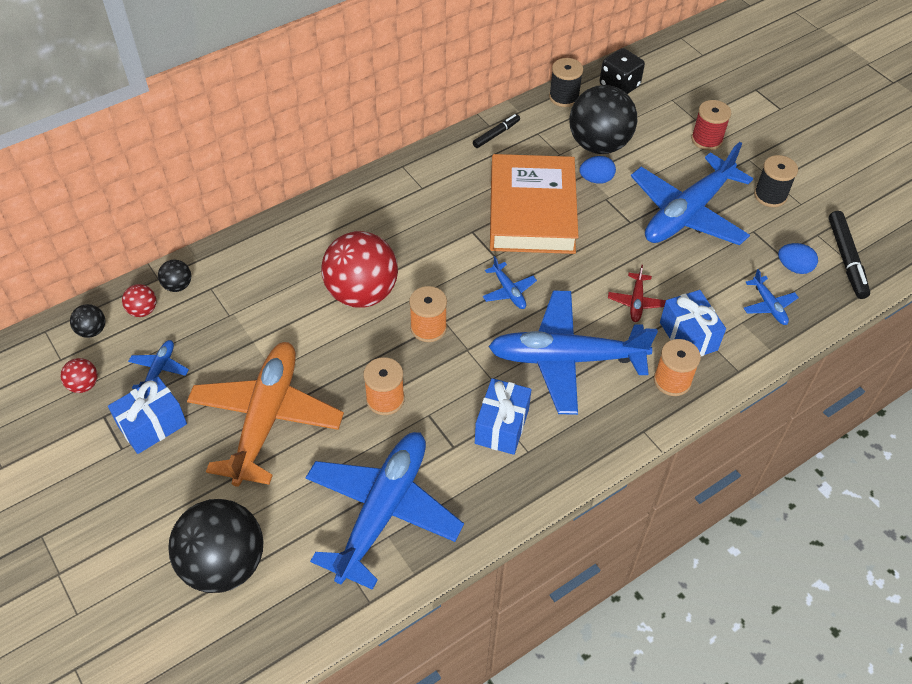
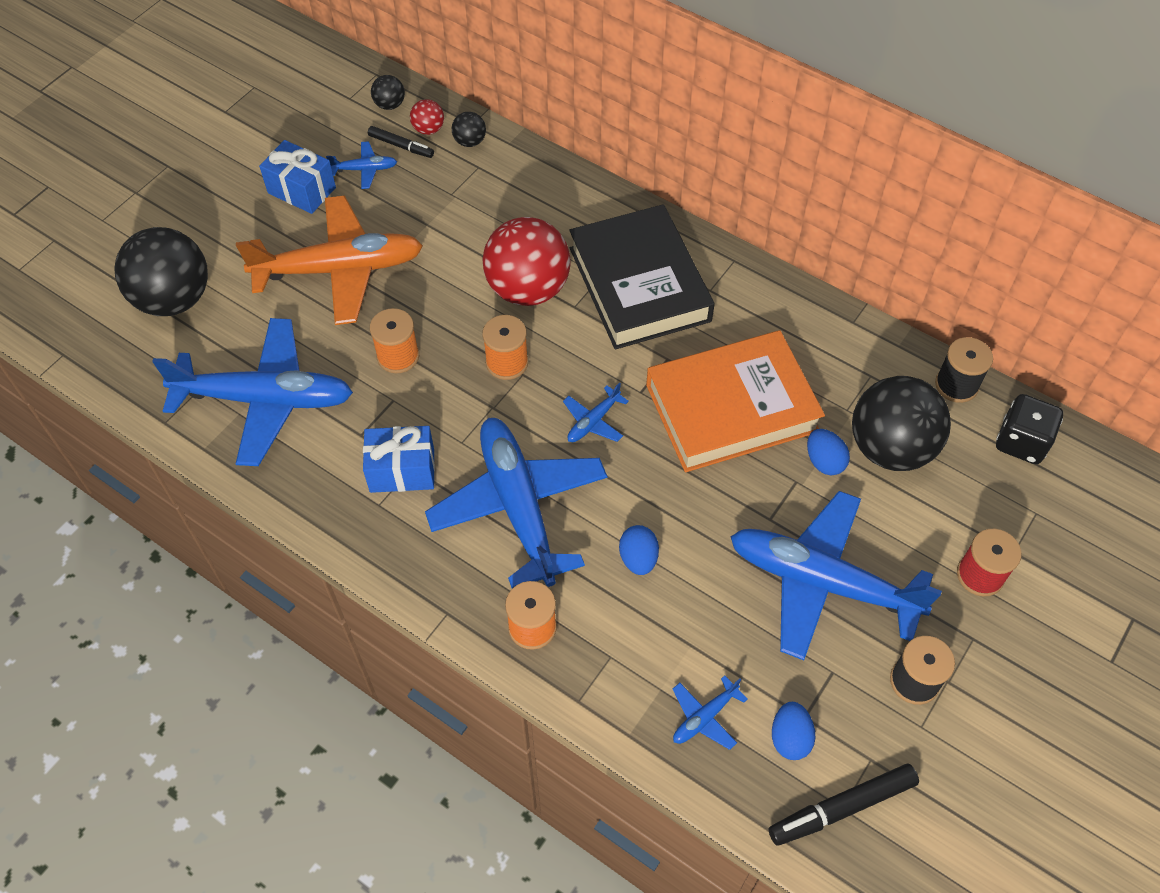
camera: 70 degrees right, 5 degrees up
red ball [60,358,98,393] -> none
black marker [473,114,520,148] -> black marker moved to [368,126,434,158]
red plane [608,265,666,322] -> blue egg [619,525,659,575]
blue gift [660,290,726,356] -> none
none -> black book [569,204,715,349]

